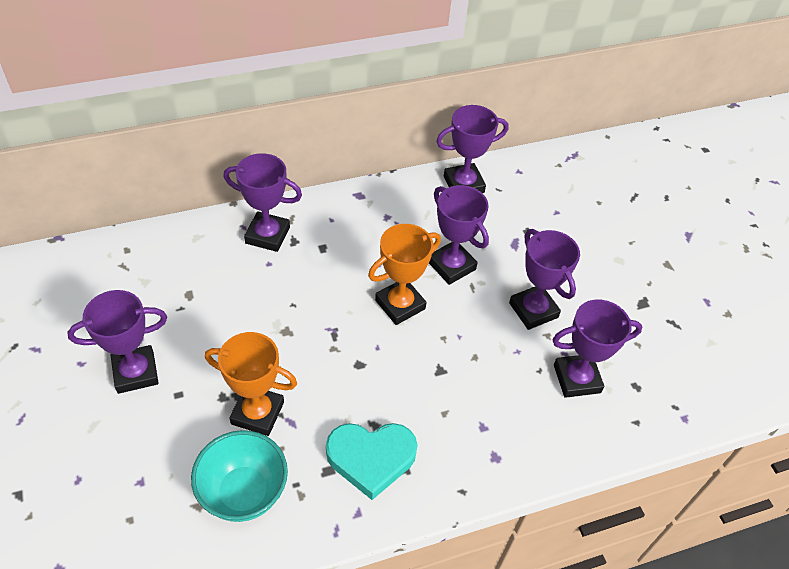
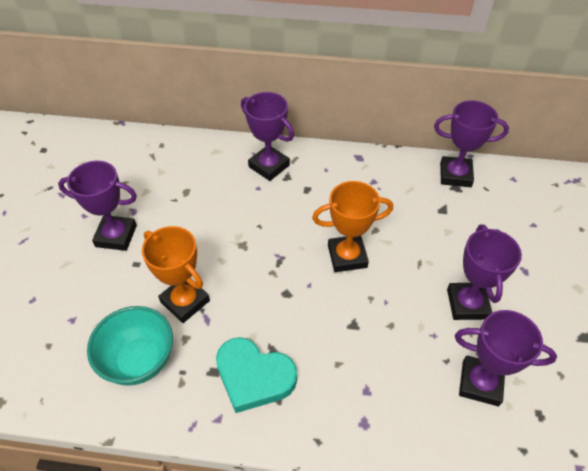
camera: 30 degrees right, 0 degrees up
purple trophy [429,185,489,285] -> none

